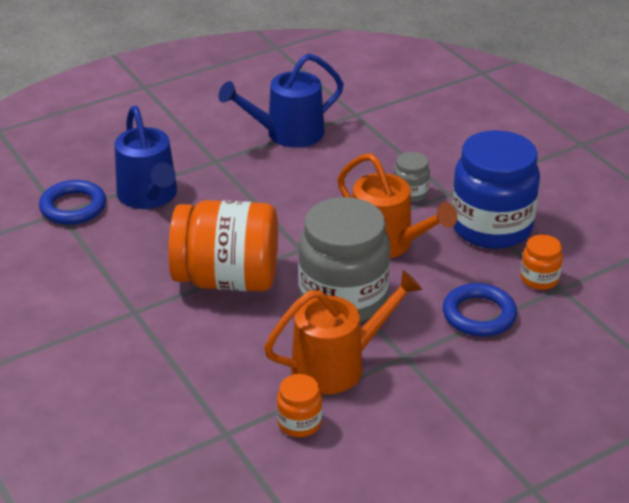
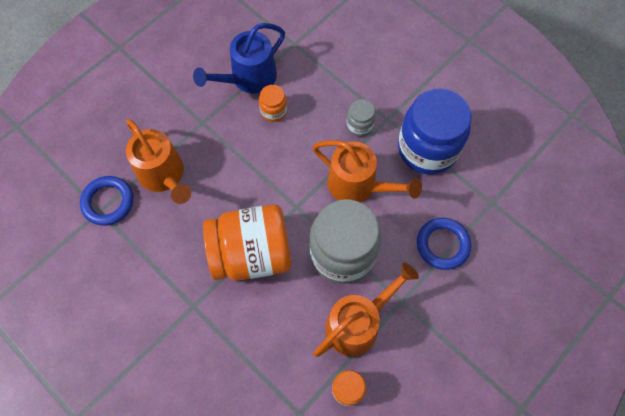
camera: 15 degrees left, 30 degrees up
blue watering can [115,106,177,209] -> orange watering can [126,119,191,204]
orange jar [520,235,563,290] -> orange jar moved to [259,85,287,122]

